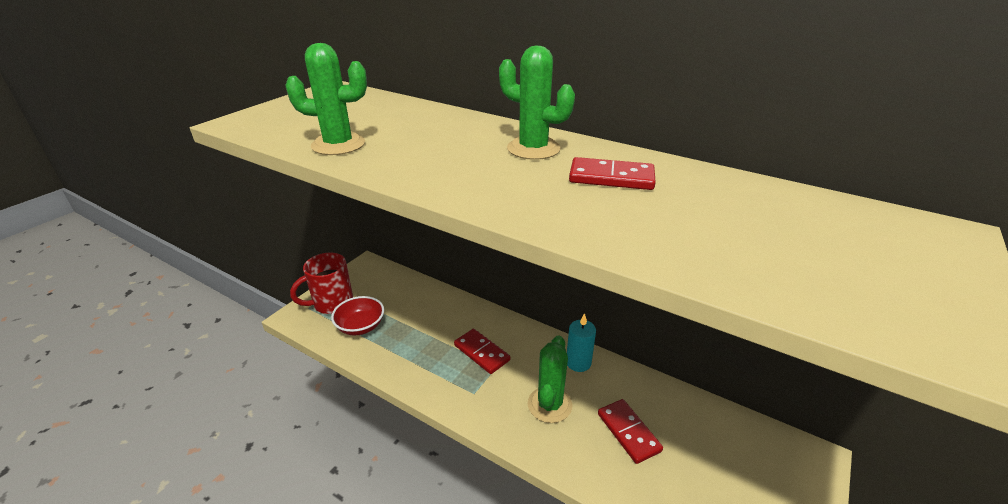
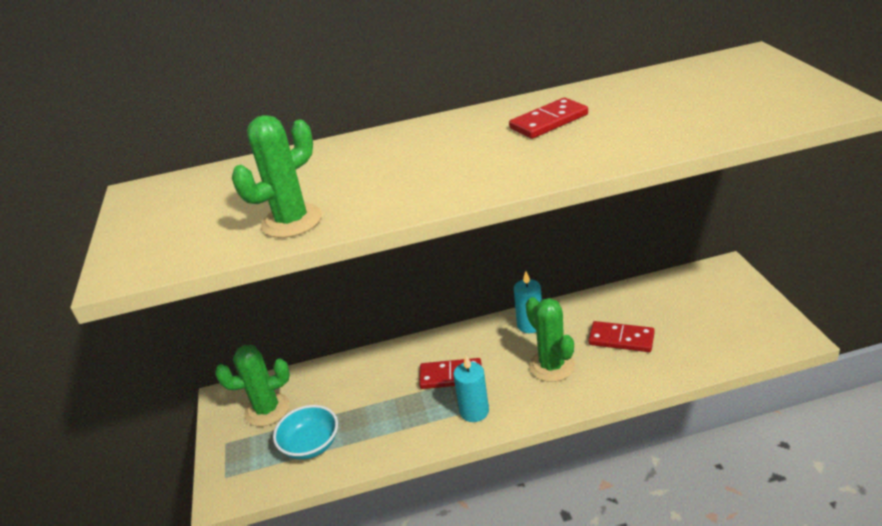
camera: 40 degrees left, 0 degrees up
red mug [290,253,353,314] -> none
red bowl [331,296,384,335] -> turquoise bowl [273,405,338,460]
green cactus [499,46,575,160] -> green cactus moved to [215,345,290,427]
none -> turquoise candle [453,356,489,422]

